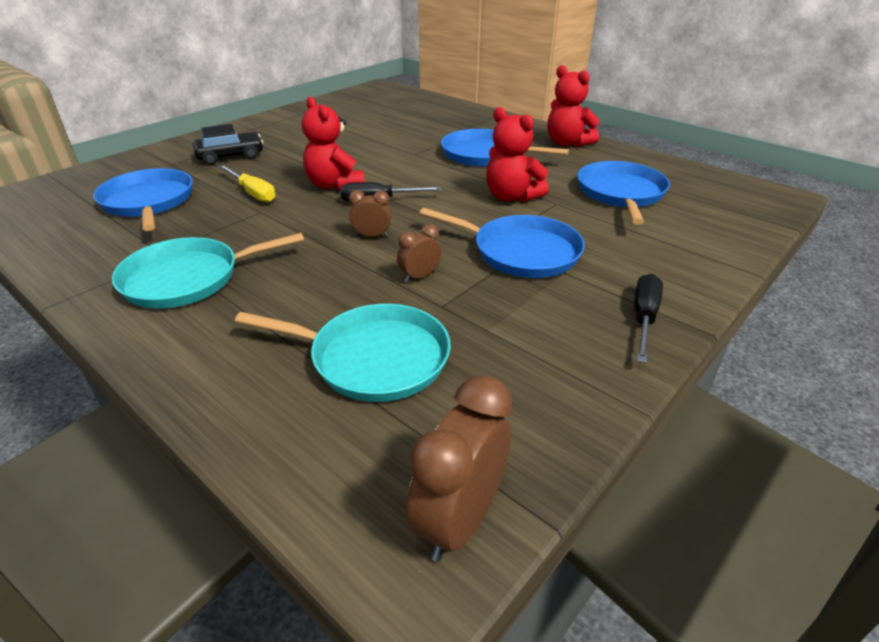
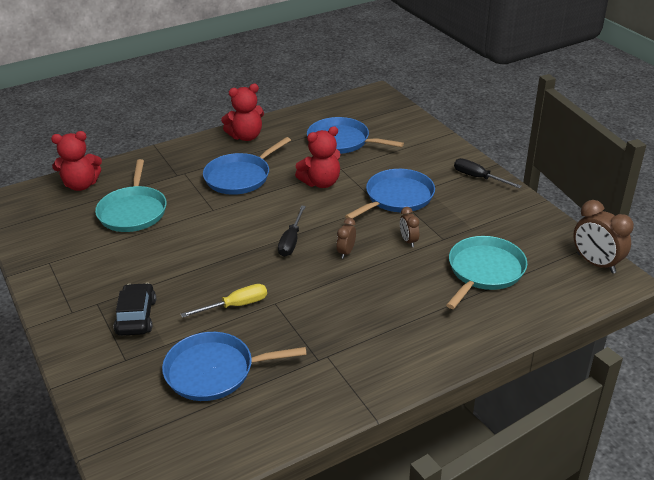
camera: 70 degrees left, 0 degrees up
turquoise pan [112,233,304,309] -> turquoise pan moved to [95,159,167,232]
red teddy bear [302,97,365,191] -> red teddy bear moved to [51,131,102,191]

